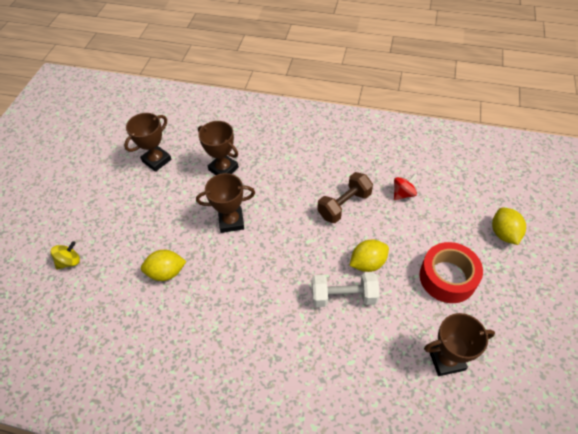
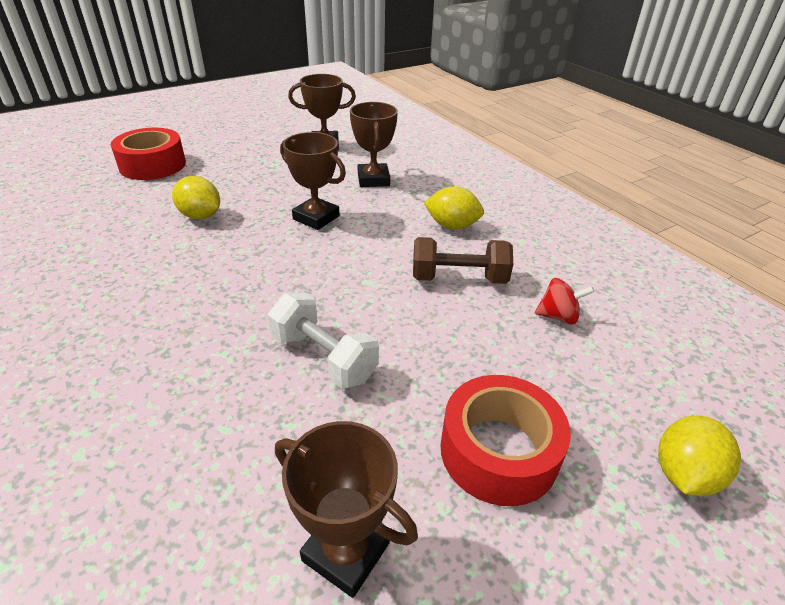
camera: 40 degrees right, 15 degrees down
yellow spinning top [51,241,80,270] -> red tape [111,128,186,180]
yellow lemon [349,240,389,272] -> yellow lemon moved to [424,186,484,229]

